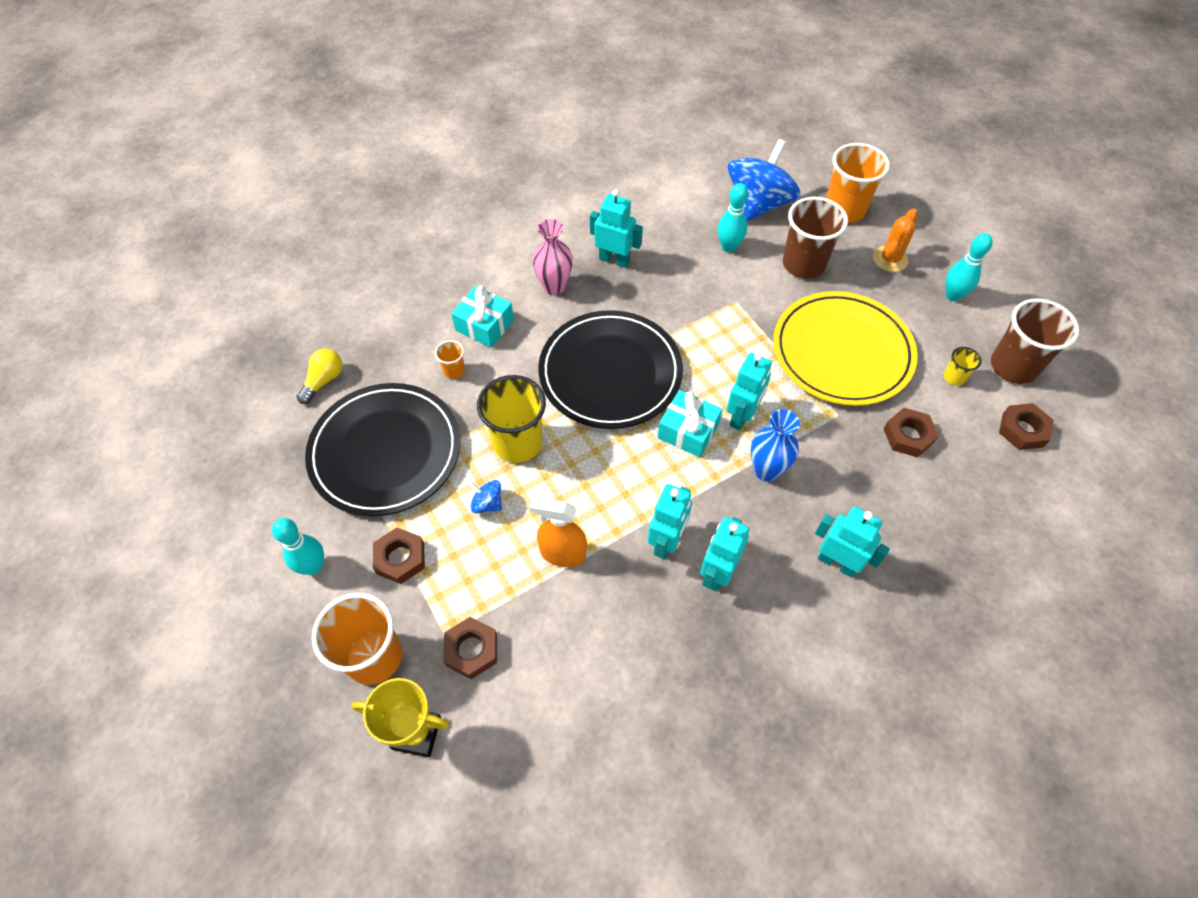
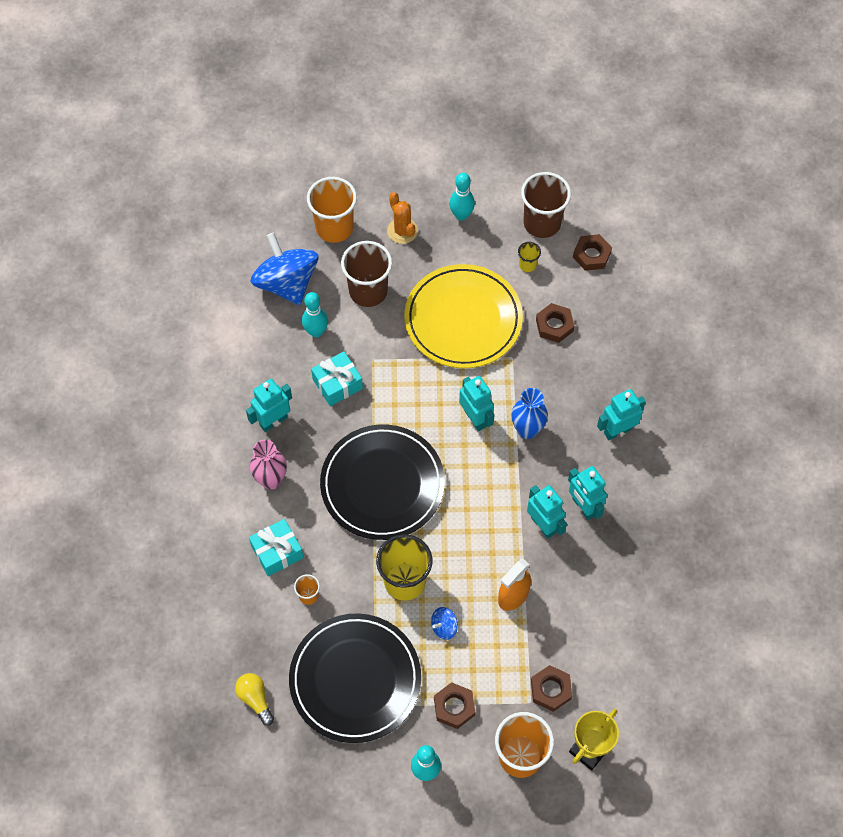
camera: 60 degrees left, 5 degrees up
turquoise gift [658,390,722,457] -> turquoise gift moved to [311,351,363,406]

